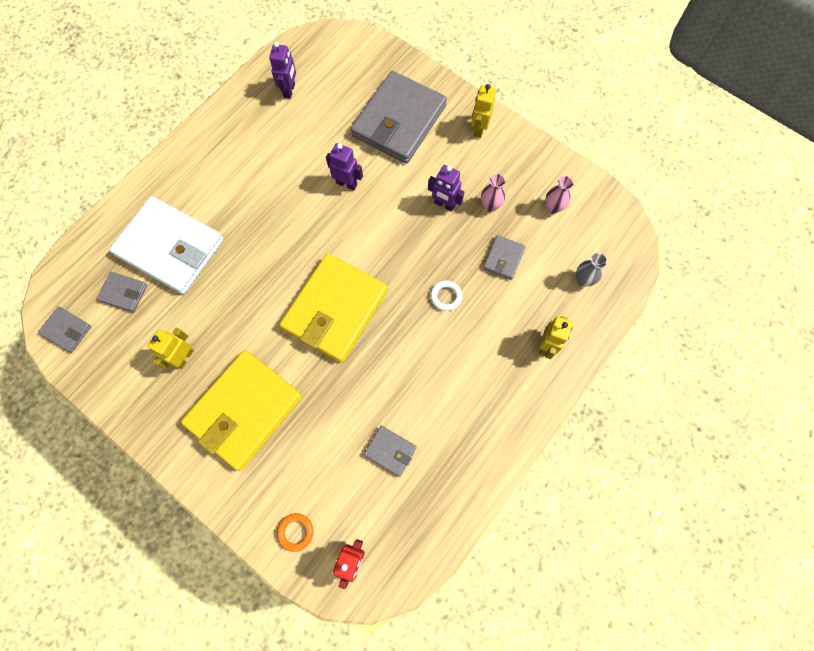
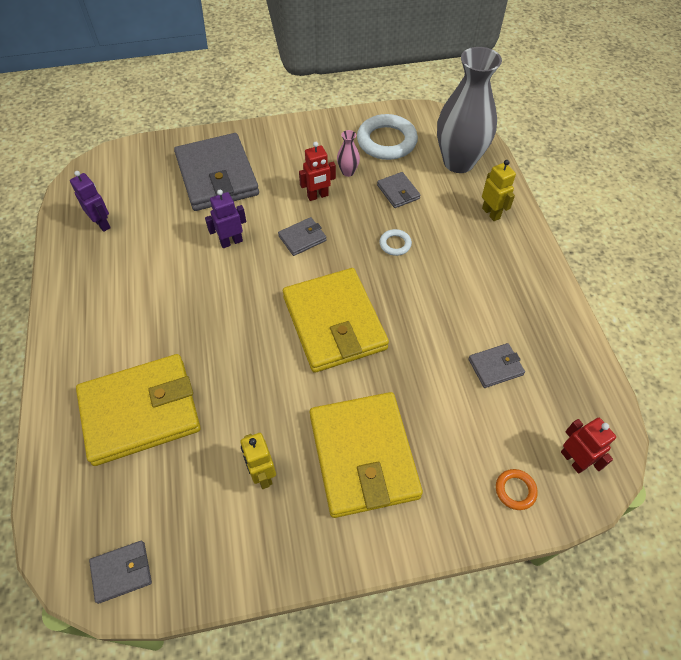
camera: 50 degrees left, 15 degrees down
grey wallet [97,272,147,312] -> grey wallet moved to [278,217,327,256]
white wallet [109,196,224,294] -> yellow wallet [76,354,200,466]
purple robot [428,165,464,212] -> red robot [299,142,336,201]
yellow robot [471,84,496,138] -> none
pink vase [545,176,573,214] -> white ring [357,114,418,160]
grey vase [576,253,607,287] -> grey vase [437,47,502,173], size x2.49

